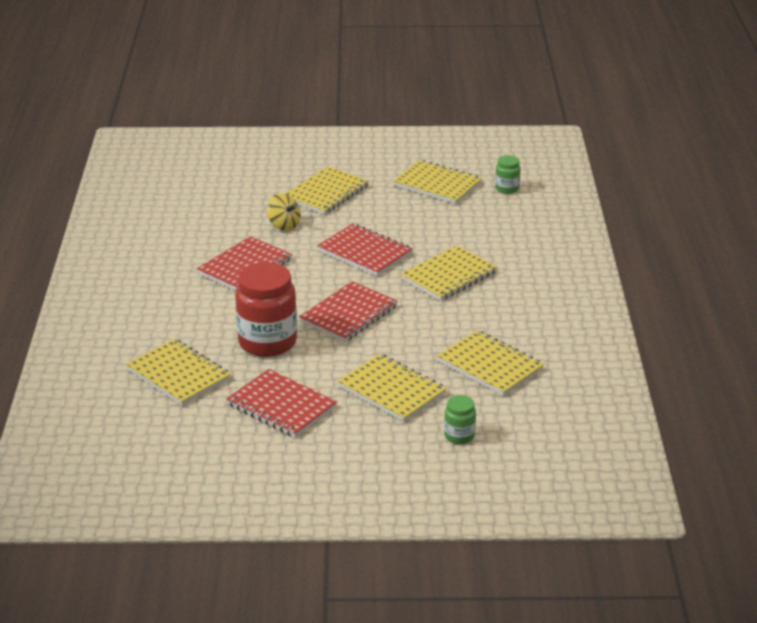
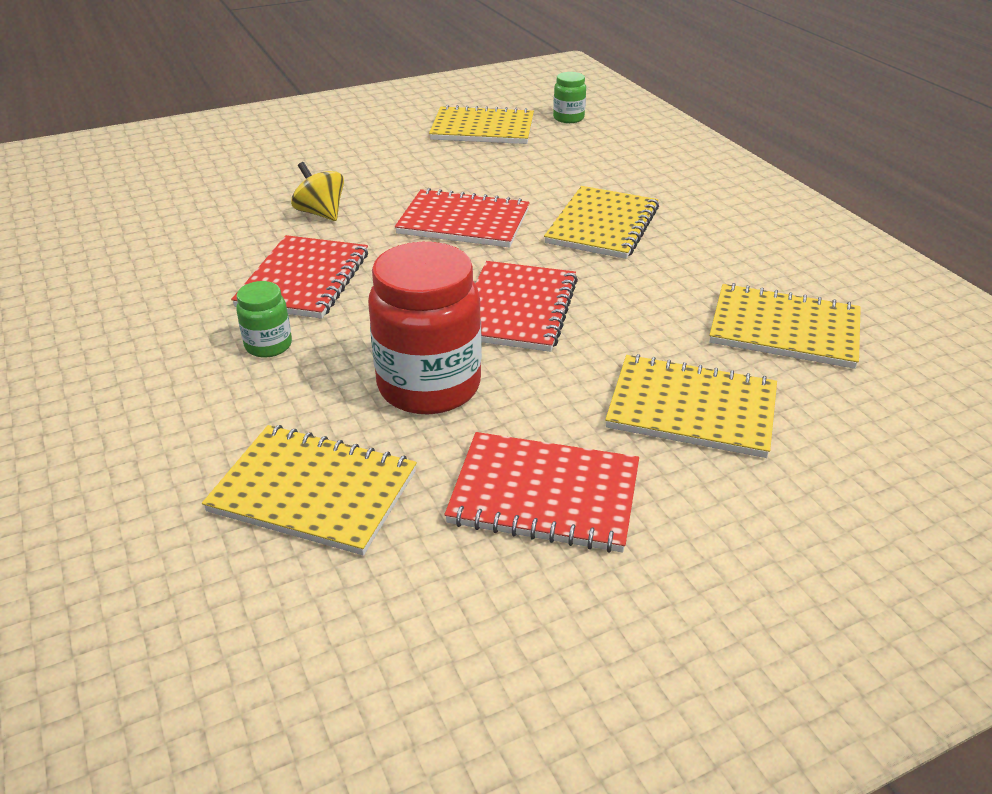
camera: 25 degrees left, 5 degrees up
yellow spinning top [267,193,300,231] -> yellow spinning top turned 150 degrees counterclockwise [291,162,344,221]
yellow notebook [285,166,369,215] -> none
green jar [444,395,476,444] -> green jar moved to [236,281,292,358]

